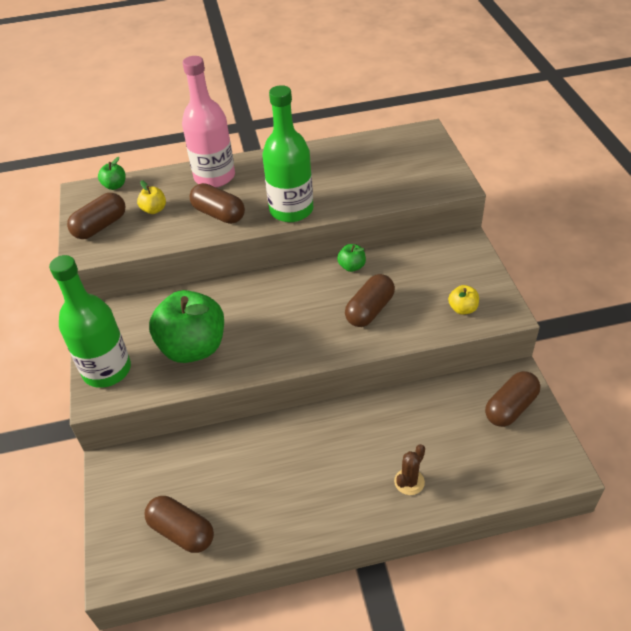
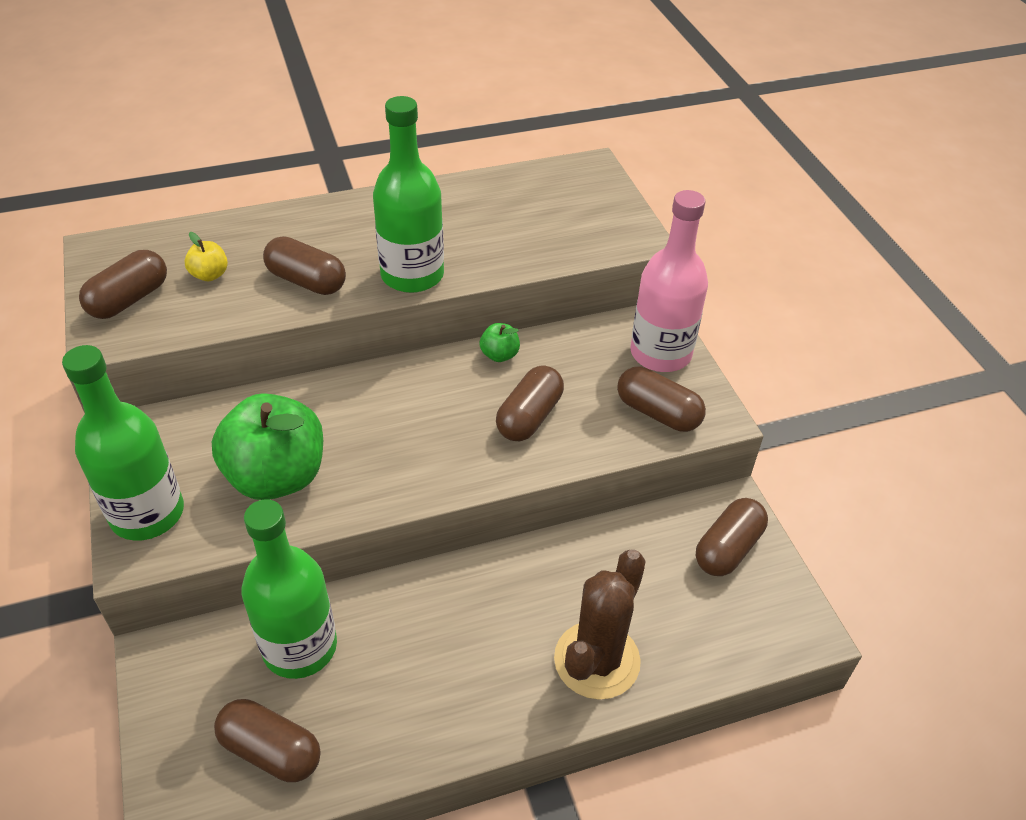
camera: 10 degrees left, 0 degrees up
green apple [98,157,125,190] -> none
pink bottle [182,56,235,187] -> pink bottle moved to [630,190,708,372]
brown cactus [394,444,425,495] -> brown cactus [554,549,645,700], size x2.02
yellow apple [448,285,479,315] -> brown capsule [617,366,706,432]
none -> green bottle [242,499,337,679]

